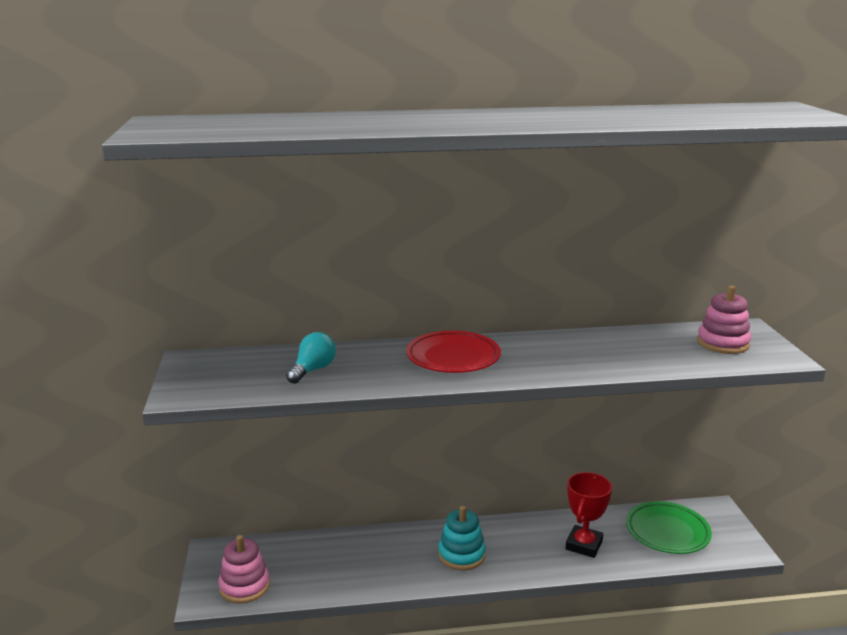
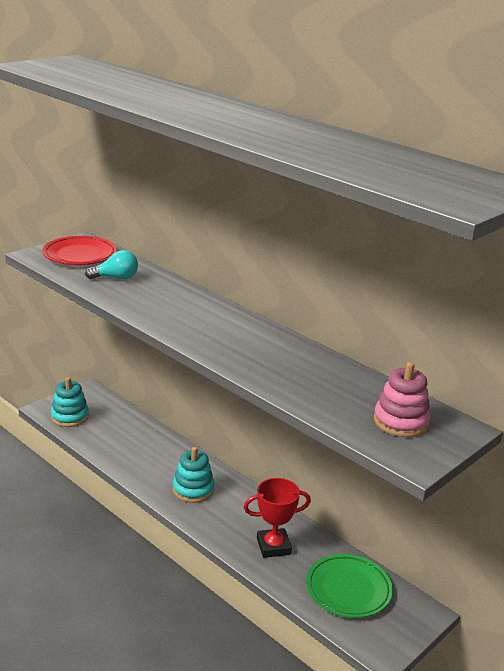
camera: 50 degrees right, 5 degrees up
pink stacking toy [218,535,270,603] -> turquoise stacking toy [51,377,89,427]
red plate [406,331,501,373] -> red plate moved to [42,236,117,265]

